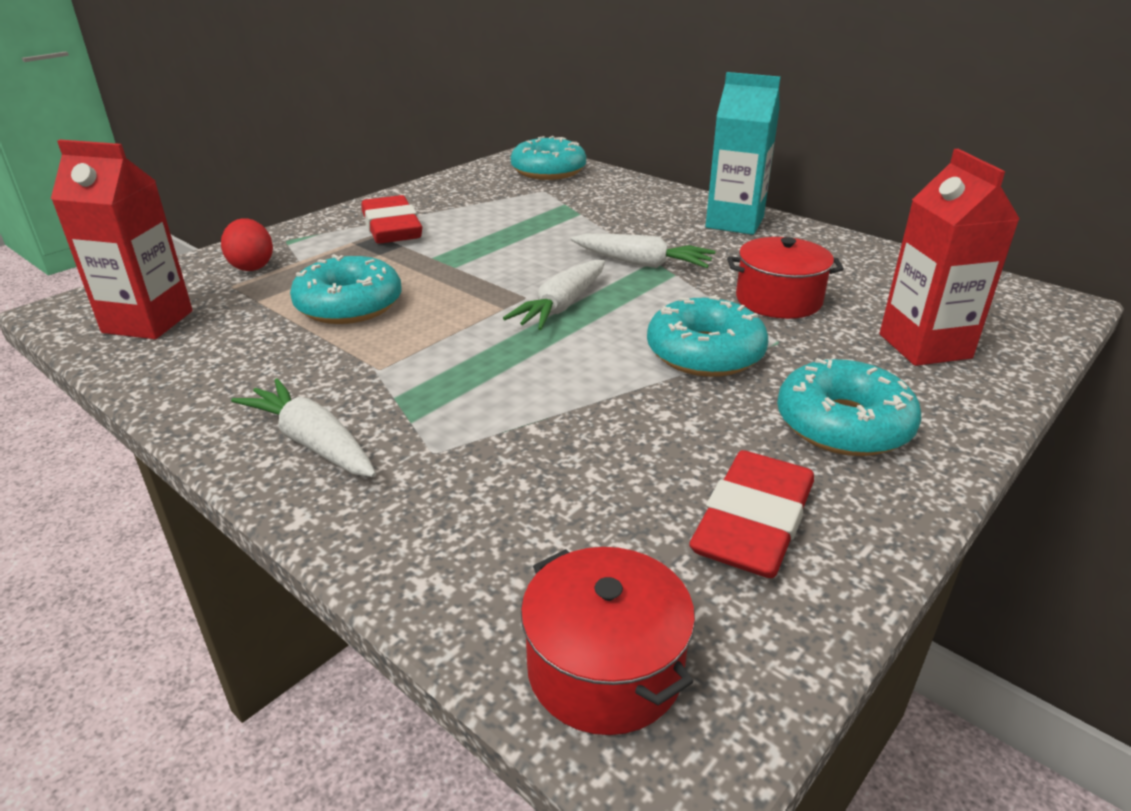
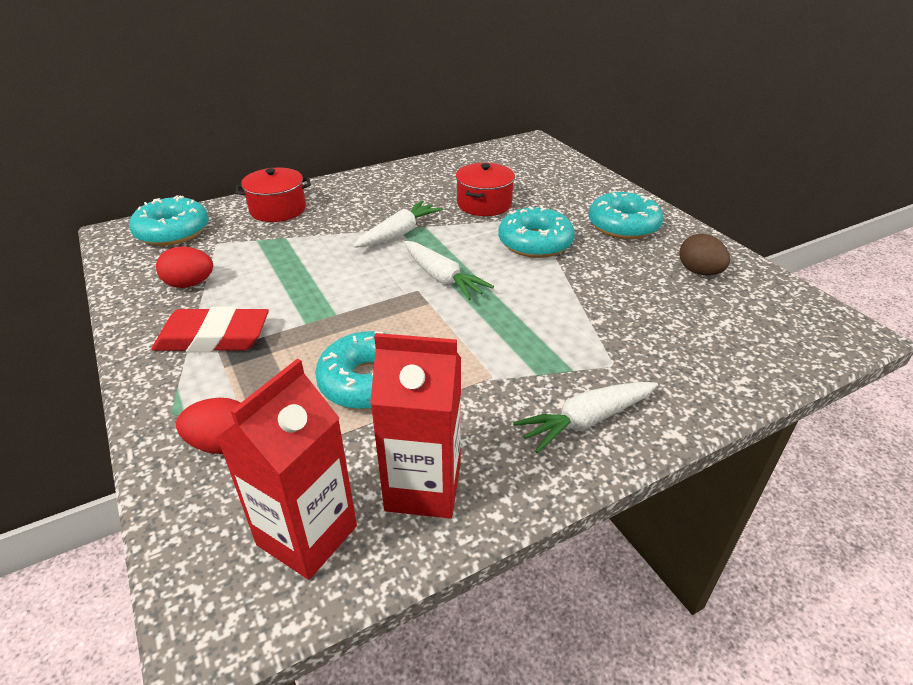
camera: 70 degrees left, 5 degrees up
red pot [521,547,695,735] -> red pot moved to [236,168,311,222]
red eraser [689,450,814,578] -> brown egg [679,233,730,276]
turquoise carton [706,72,781,235] -> none
red carton [880,149,1020,366] -> red carton moved to [370,333,461,518]
none -> red egg [156,246,213,288]

